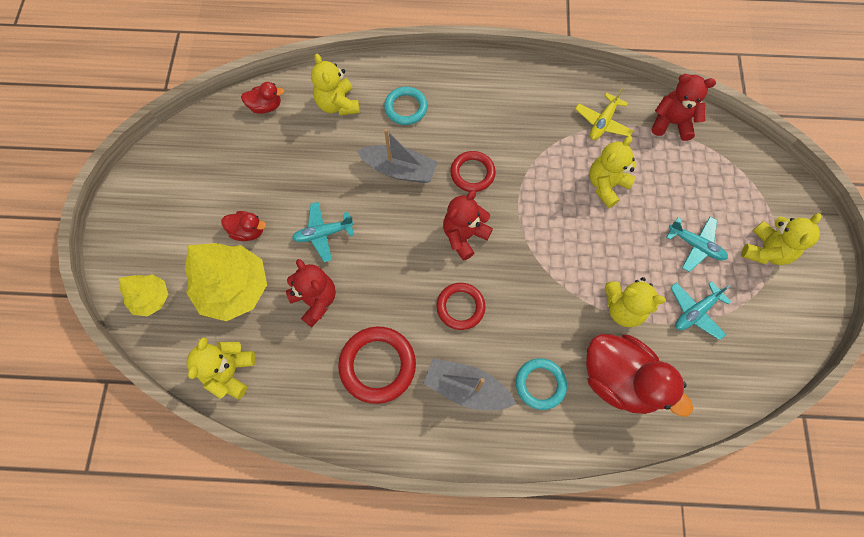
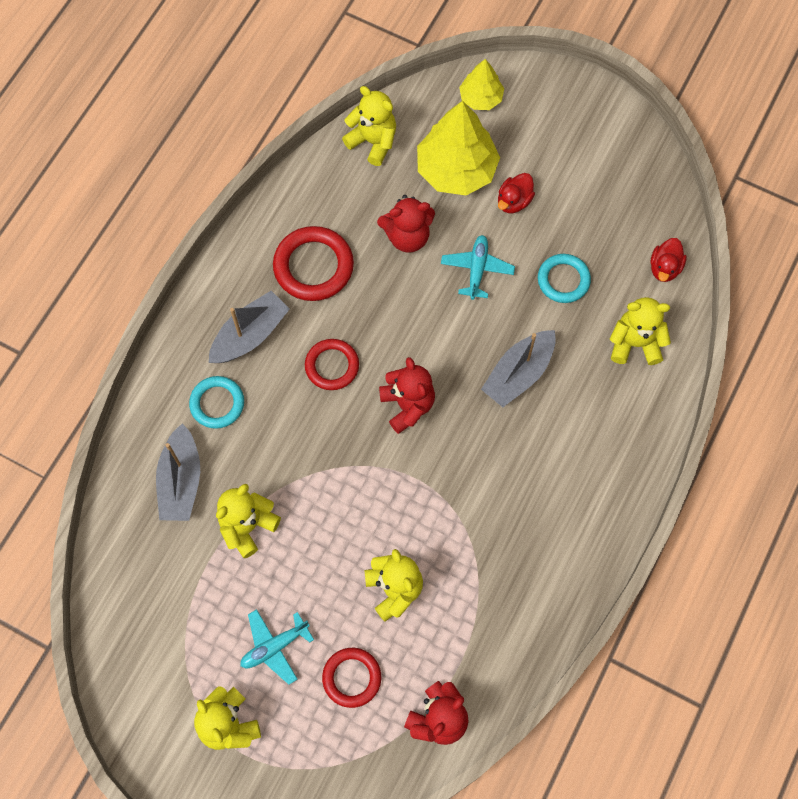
camera: 115 degrees right, 0 degrees up
turquoise ring [384,87,428,125] -> turquoise ring moved to [538,254,591,303]
red ring [450,151,496,192] -> red ring moved to [322,648,381,708]
yellow plane [575,88,633,140] -> none
red duck [586,334,693,417] -> grey boat [156,423,200,521]
turquoise plane [670,281,731,340] -> none

